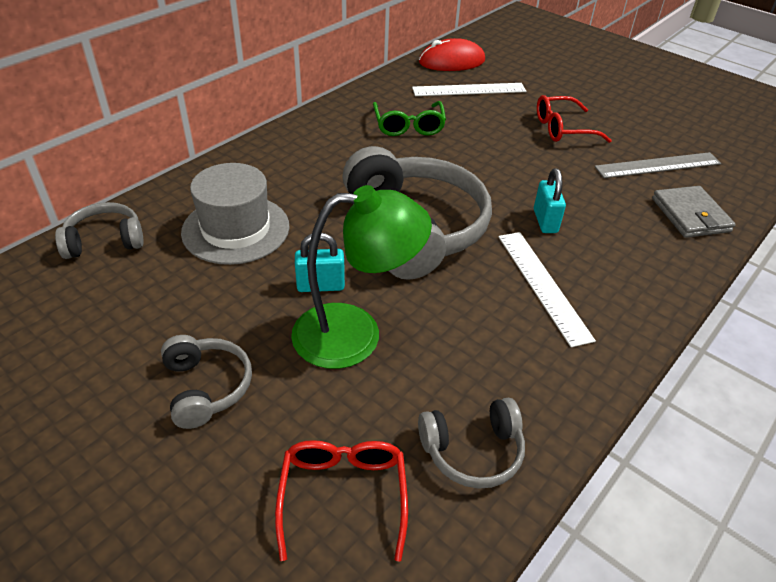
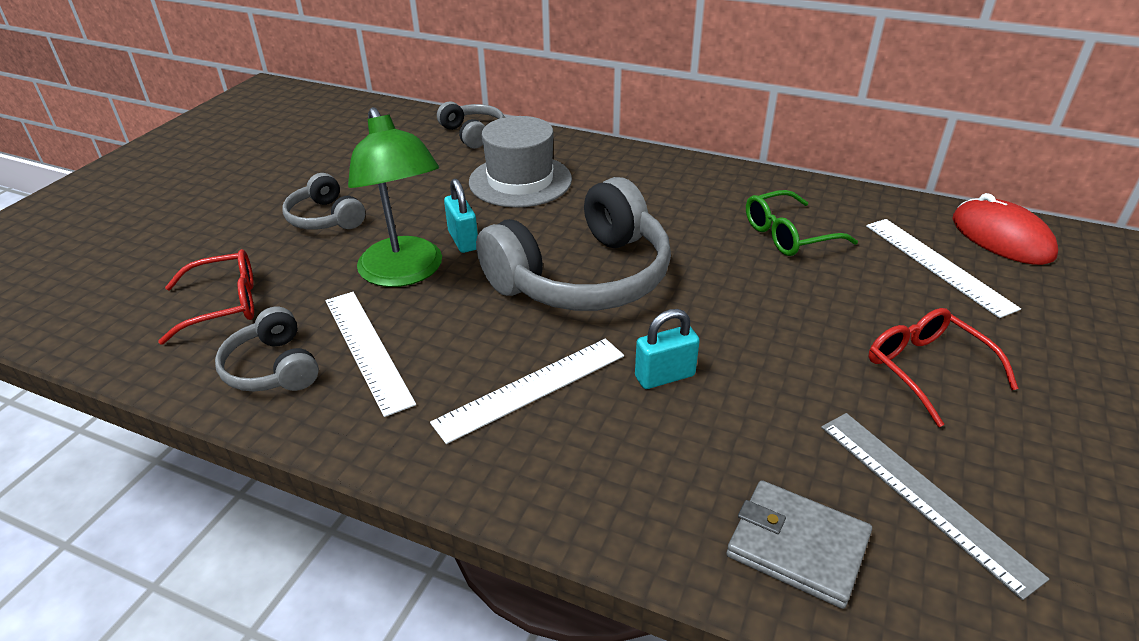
camera: 75 degrees right, 5 degrees down
grey headphones [161,335,252,429] -> grey headphones turned 90 degrees clockwise [282,173,365,230]
grey wallet [652,186,736,238] -> grey wallet turned 60 degrees clockwise [726,480,872,609]
none -> white ruler [325,292,416,417]

